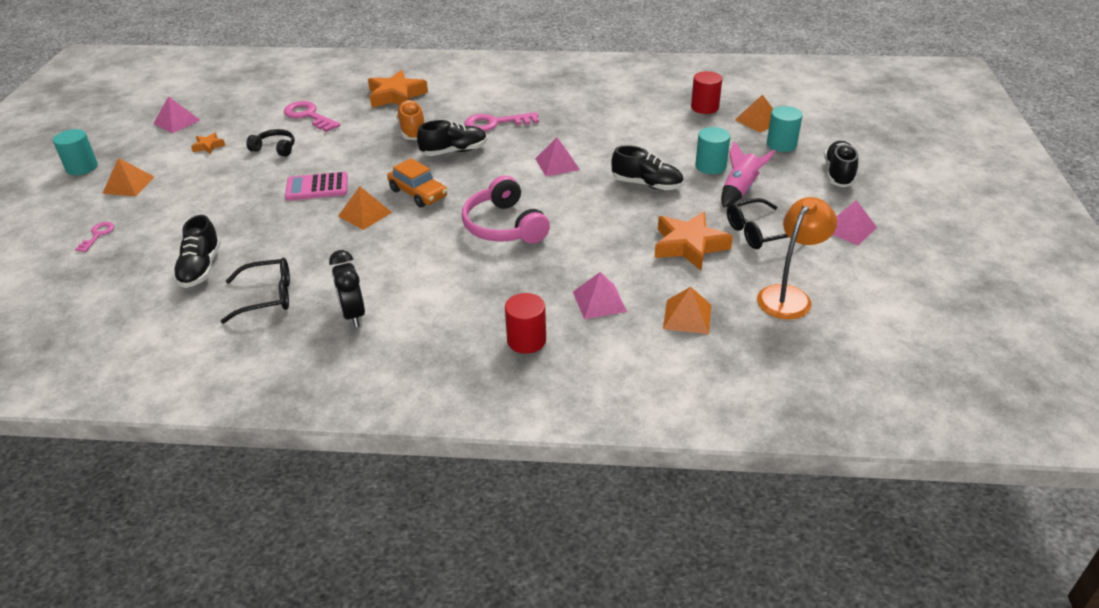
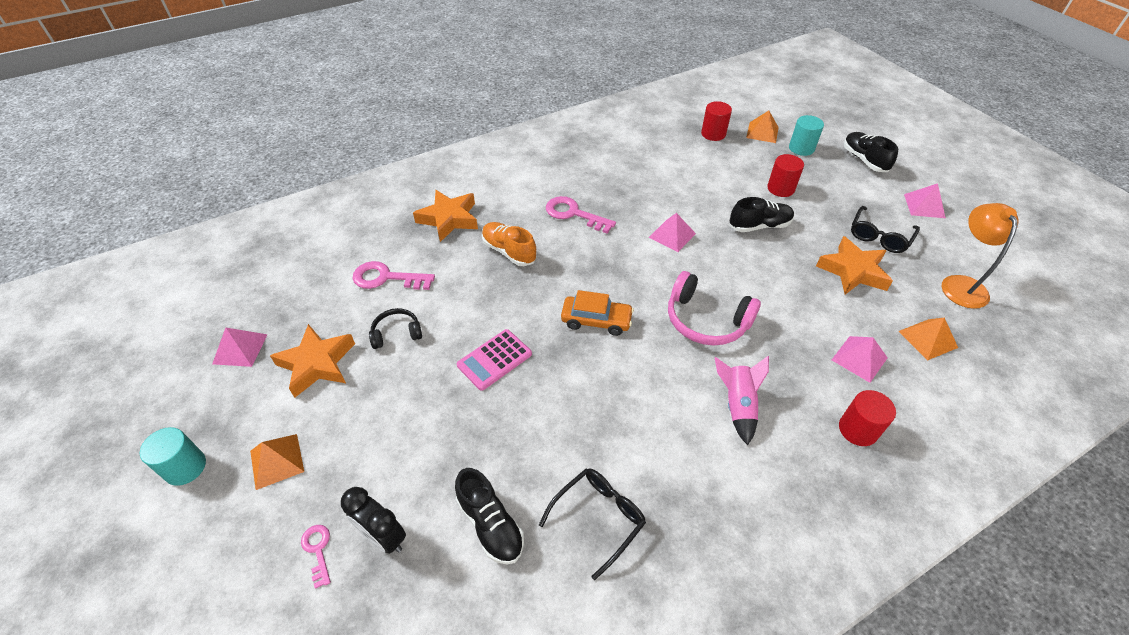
camera: 35 degrees left, 10 degrees up
orange star [191,133,226,154] -> orange star [270,324,355,398], size x2.08
black clock [329,250,365,327] -> black clock moved to [341,487,406,554]
orange pyramid [338,187,392,230] -> none
black shoe [417,120,487,156] -> none
pink key [464,112,539,132] -> pink key turned 75 degrees clockwise [546,196,616,234]
turquoise cylinder [695,127,730,174] -> red cylinder [767,154,804,197]
pink rocket [721,141,776,207] -> pink rocket moved to [715,356,769,445]

